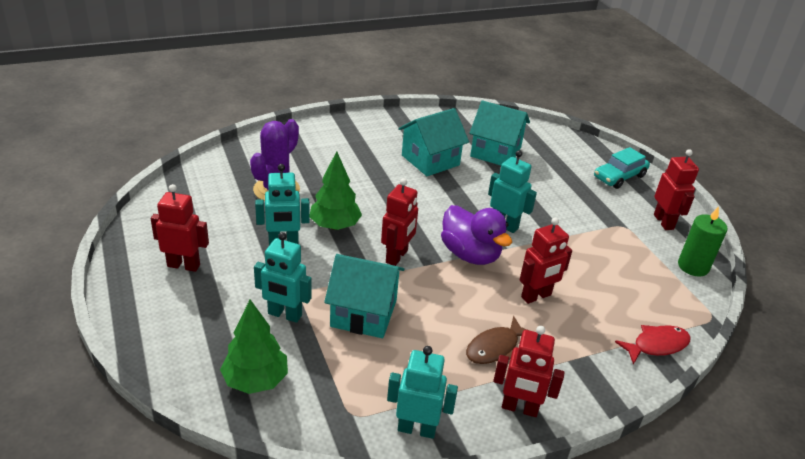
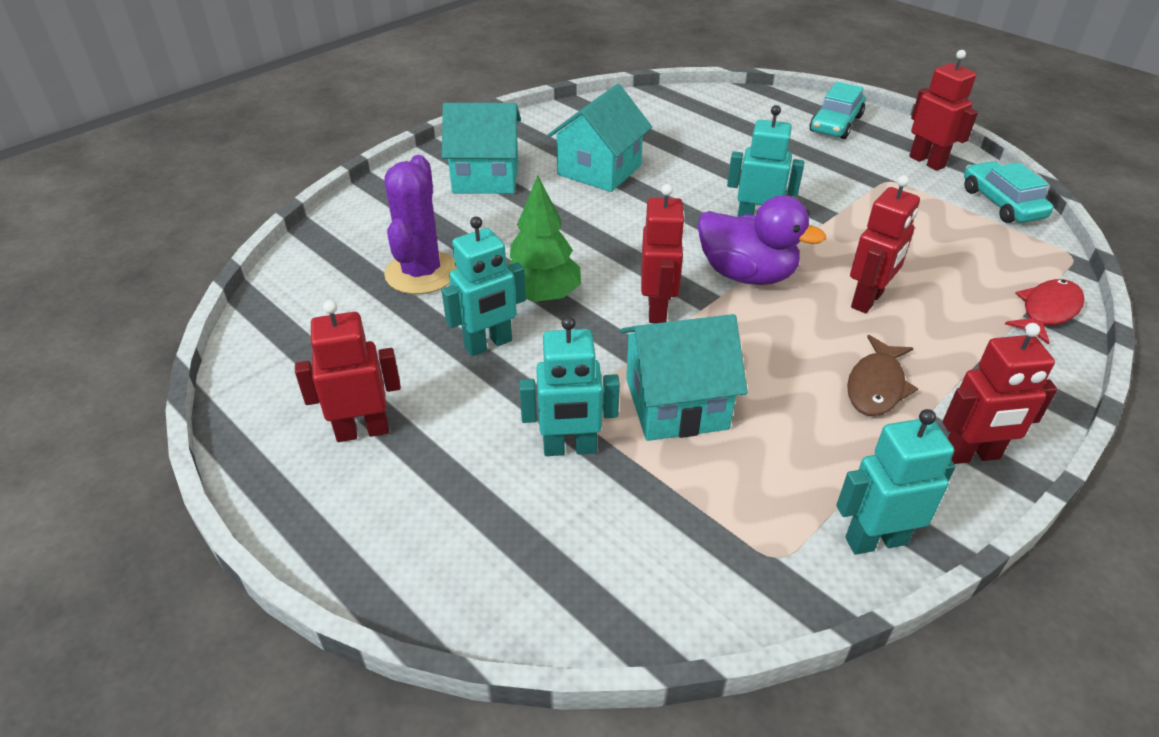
camera: 20 degrees left, 5 degrees up
green tree [220,300,288,394] -> none
turquoise house [469,100,530,165] -> turquoise house moved to [442,103,521,194]
green candle [678,206,728,277] -> turquoise car [964,161,1053,223]

